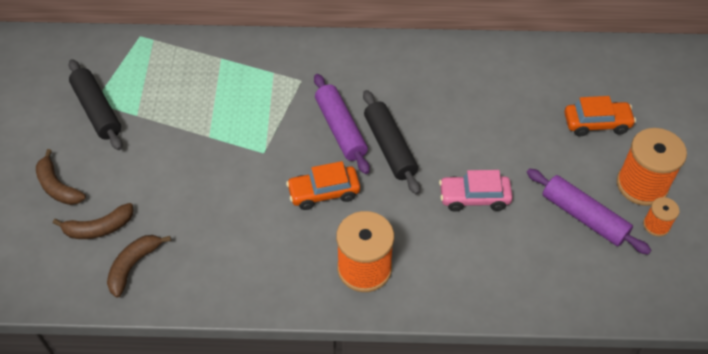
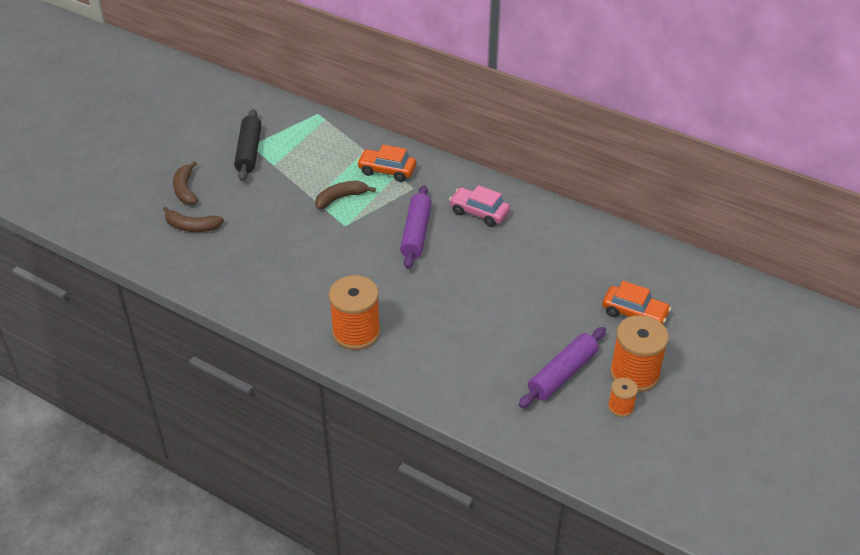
camera: 30 degrees right, 10 degrees down
brown banana [107,235,171,298] -> brown banana moved to [315,181,376,210]
orange car [286,161,360,210] -> orange car moved to [357,145,416,182]
black rolling pin [363,90,420,195] -> none
pink car [439,170,513,212] -> pink car moved to [449,185,510,227]
purple rolling pin [527,168,651,255] -> purple rolling pin turned 60 degrees clockwise [519,327,606,408]

